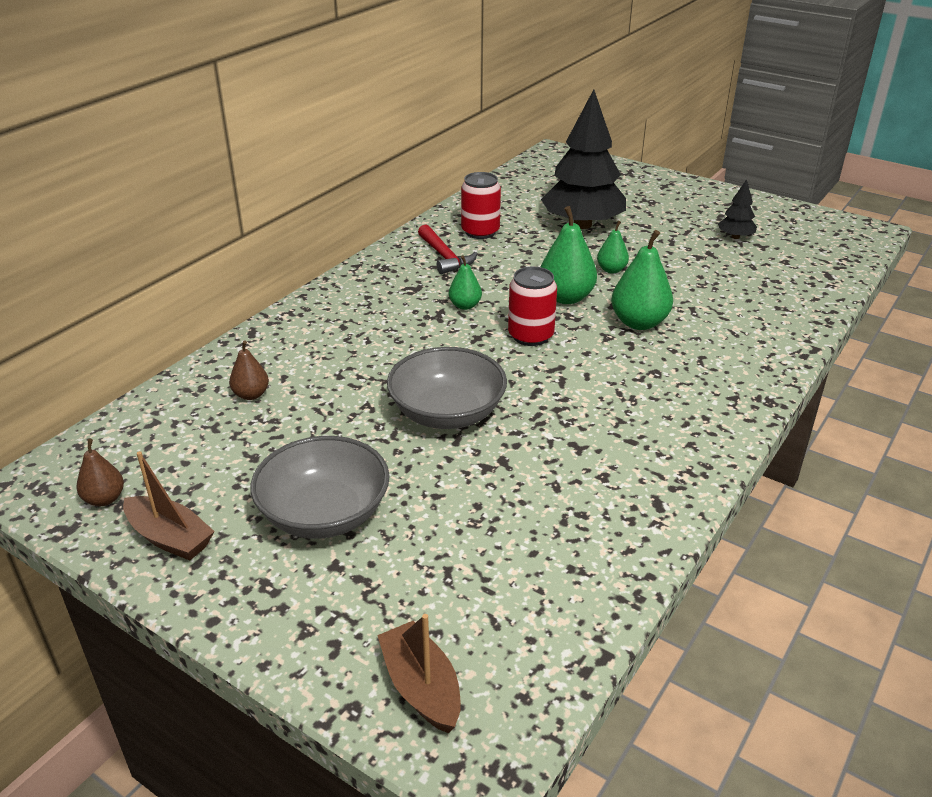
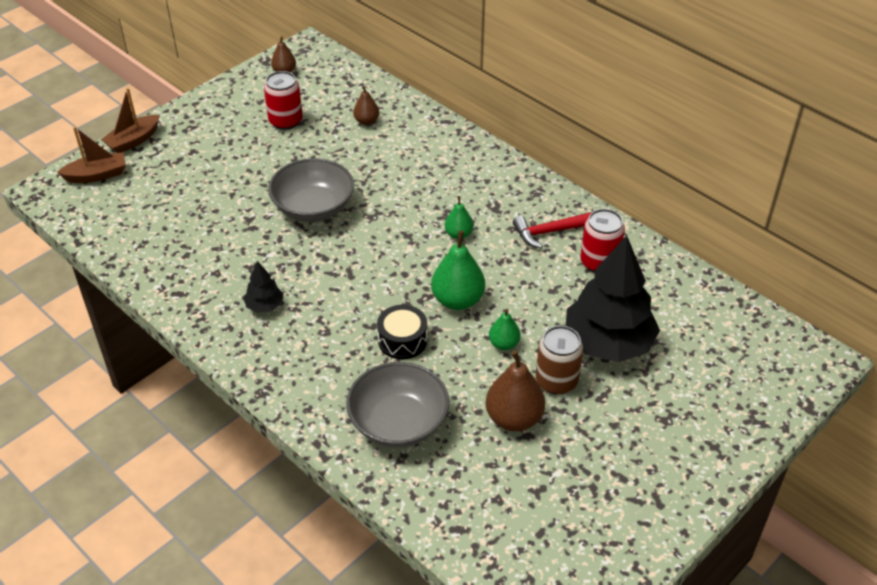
camera: 100 degrees right, 10 degrees up
brown boat [123,451,215,561] -> brown boat moved to [101,88,160,153]
grey bowl [250,436,390,539] -> grey bowl moved to [346,362,449,448]
red can [508,267,557,346] -> red can moved to [264,71,303,130]
green pear [611,230,673,330] -> black drum [377,305,427,359]
black tree [718,179,757,239] -> black tree moved to [243,261,283,313]
none -> brown pear [486,350,545,431]
none -> brown can [536,326,583,395]

